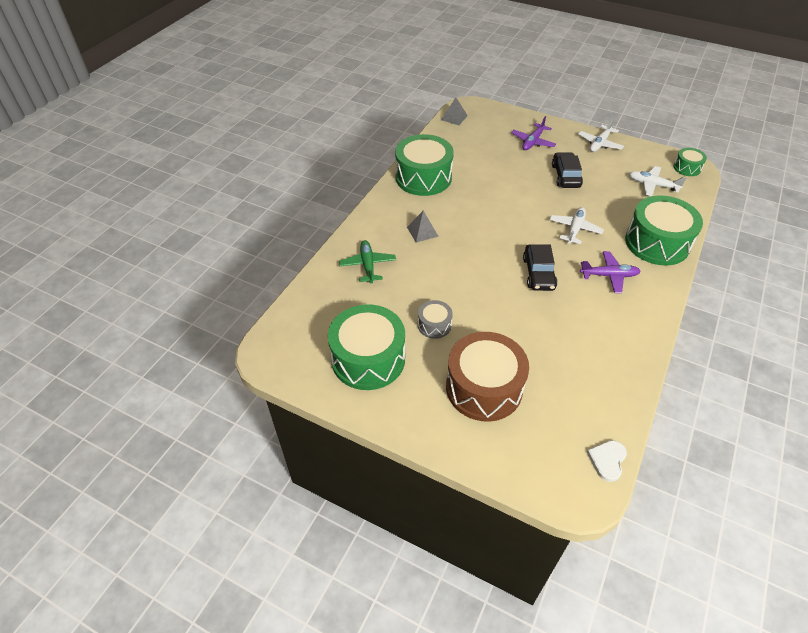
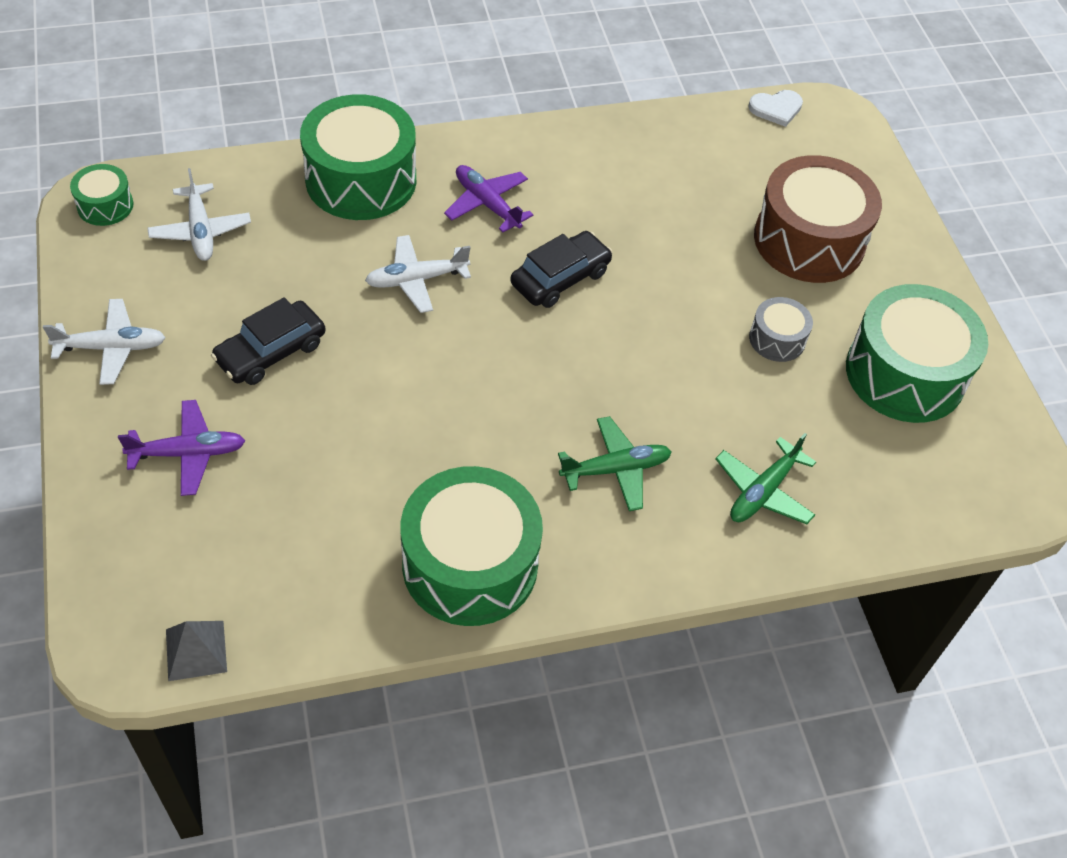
camera: 135 degrees left, 5 degrees up
grey pyramid [407,211,439,243] -> green plane [558,416,672,511]

